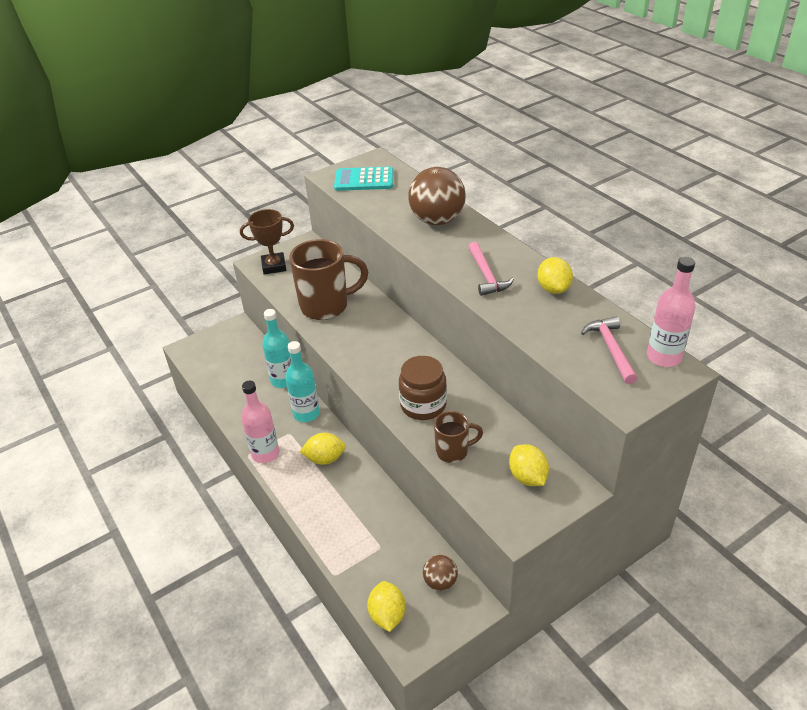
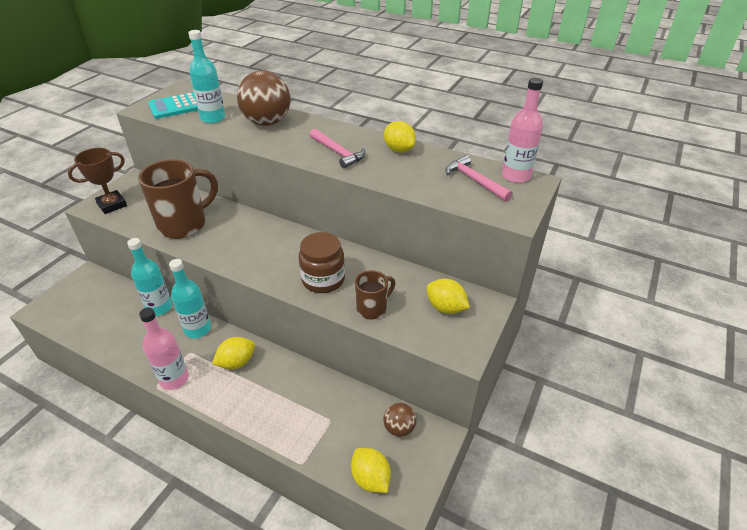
camera: 30 degrees left, 0 degrees up
none -> turquoise bottle [188,30,225,123]

